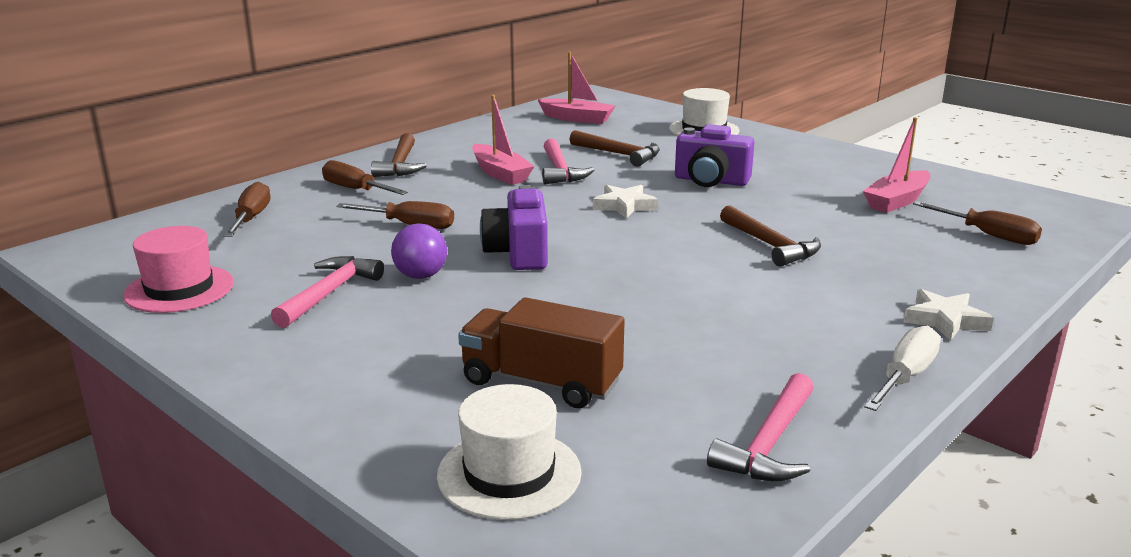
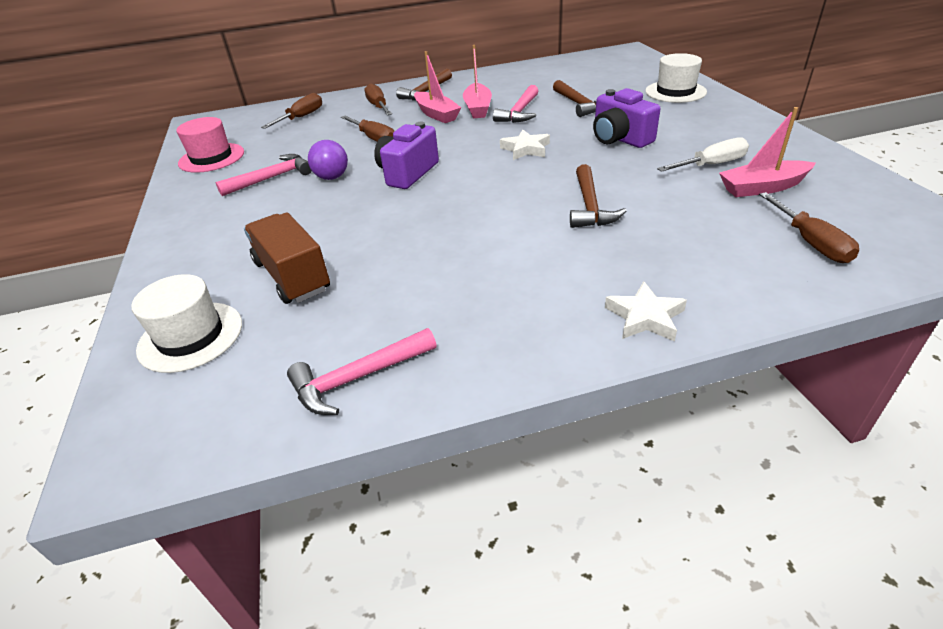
camera: 35 degrees right, 15 degrees up
pink boat [537,52,615,124] -> pink boat moved to [414,51,461,123]
white screwdriver [864,325,941,411] -> white screwdriver moved to [657,137,749,172]

